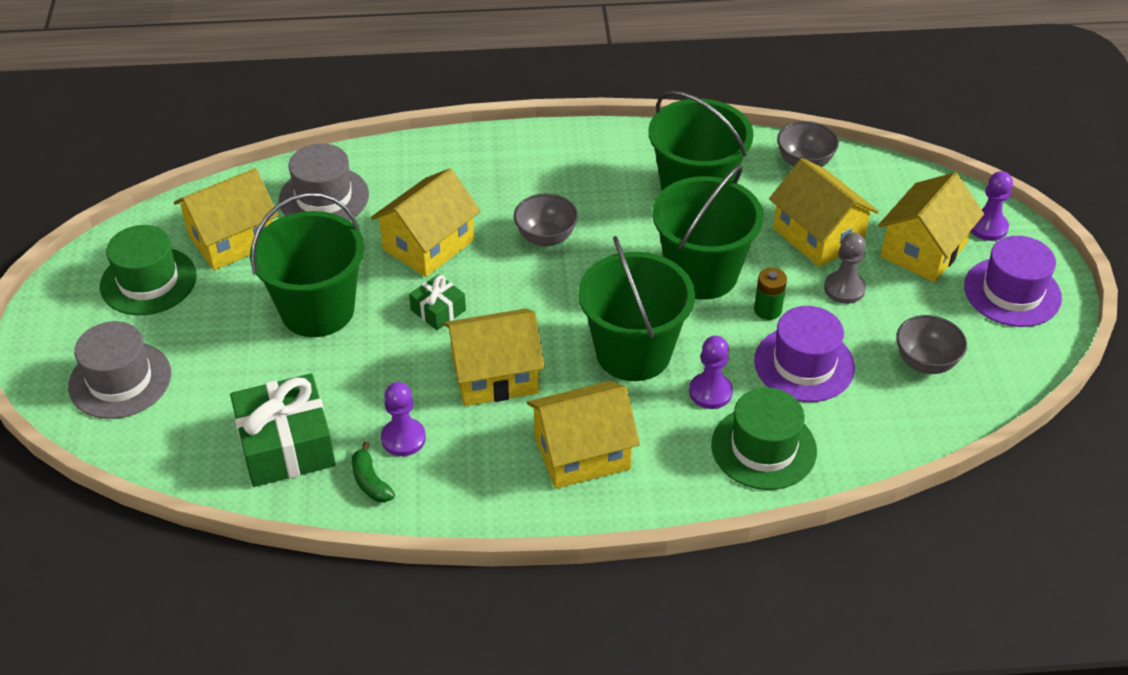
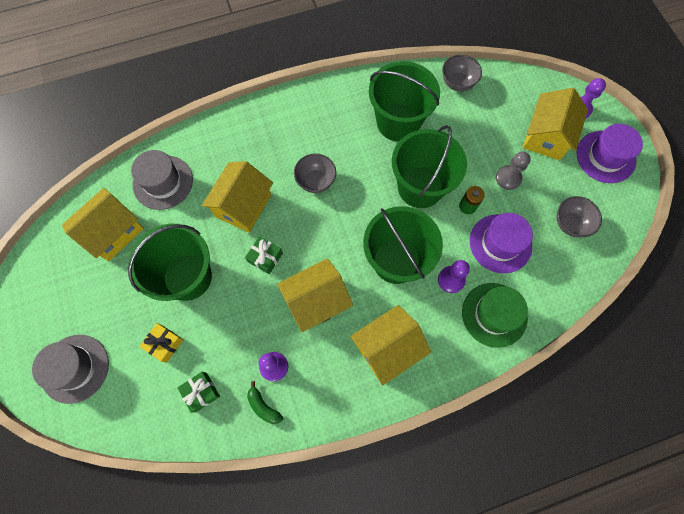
camera: 15 degrees left, 25 degrees up
green hat [100,225,197,315] -> none
green gift [230,373,336,487] -> green gift [177,372,220,413], size x0.52
yellow house [769,158,879,267] -> none
none -> yellow gift [139,323,183,363]

